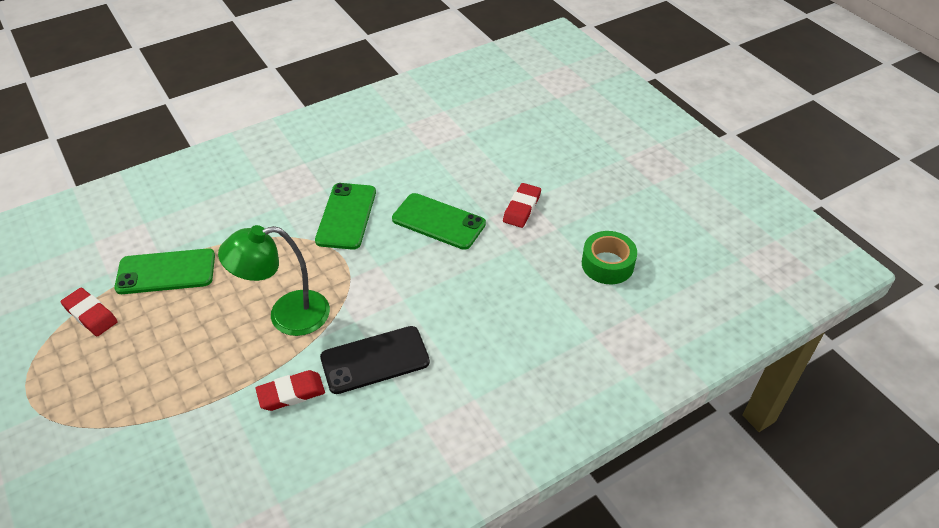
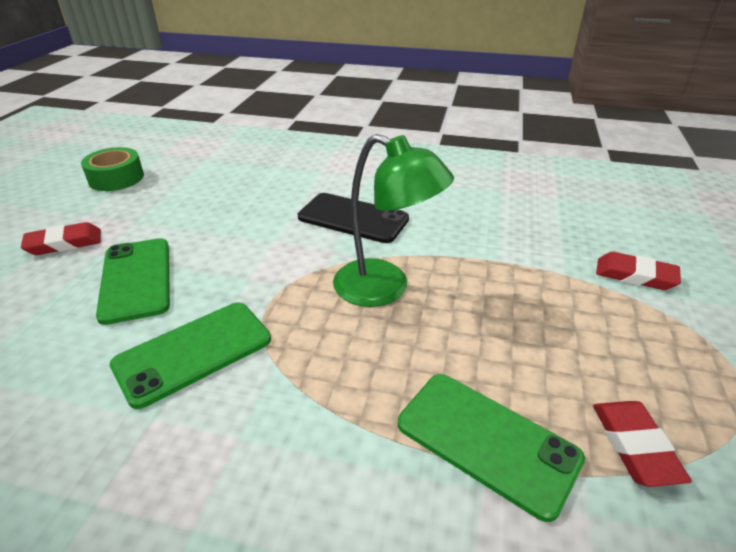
camera: 135 degrees left, 10 degrees down
red eraser [255,370,325,411] -> red eraser moved to [596,252,681,290]

